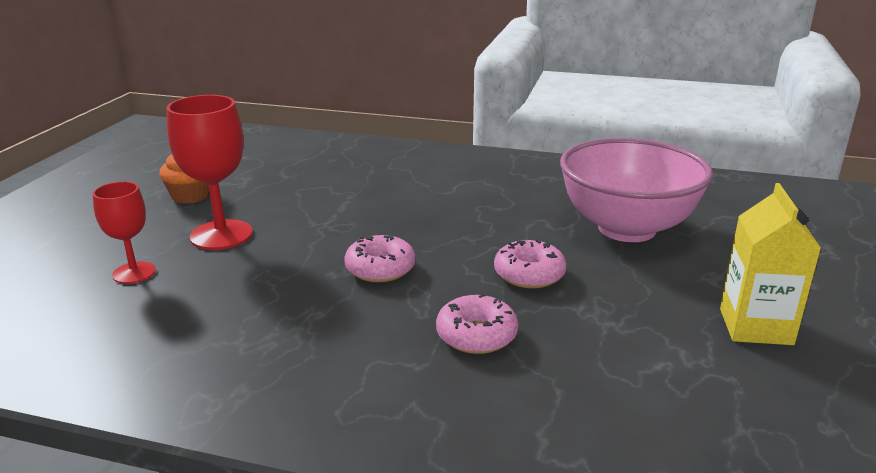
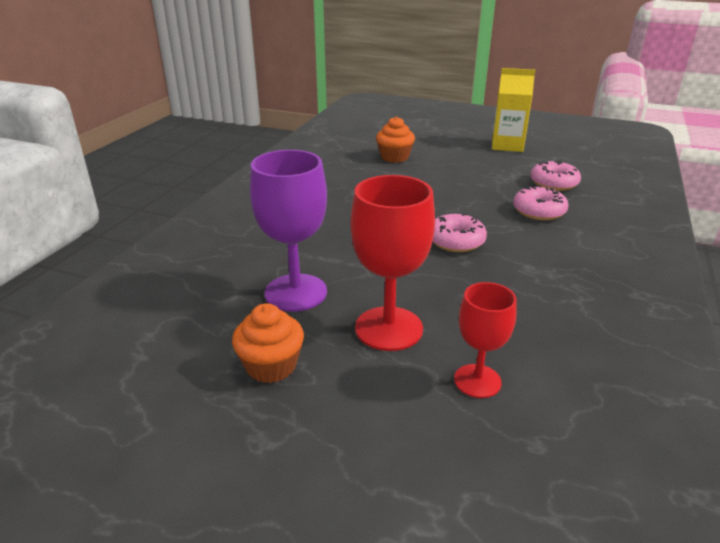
camera: 85 degrees left, 5 degrees up
pink donut [494,240,567,288] -> pink donut moved to [530,161,581,191]
pink bowl [560,138,713,242] -> orange cupcake [376,117,415,163]
none -> purple goblet [250,150,327,311]

